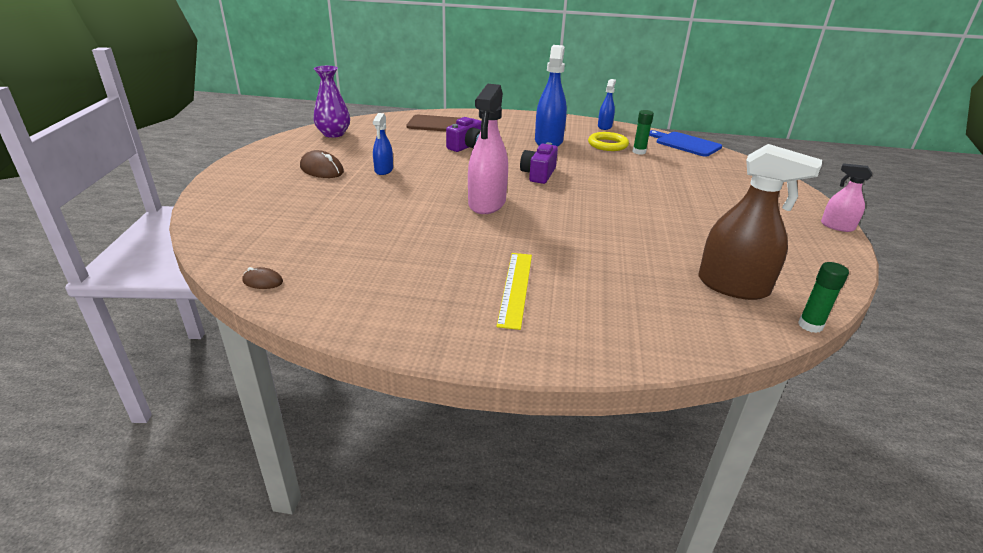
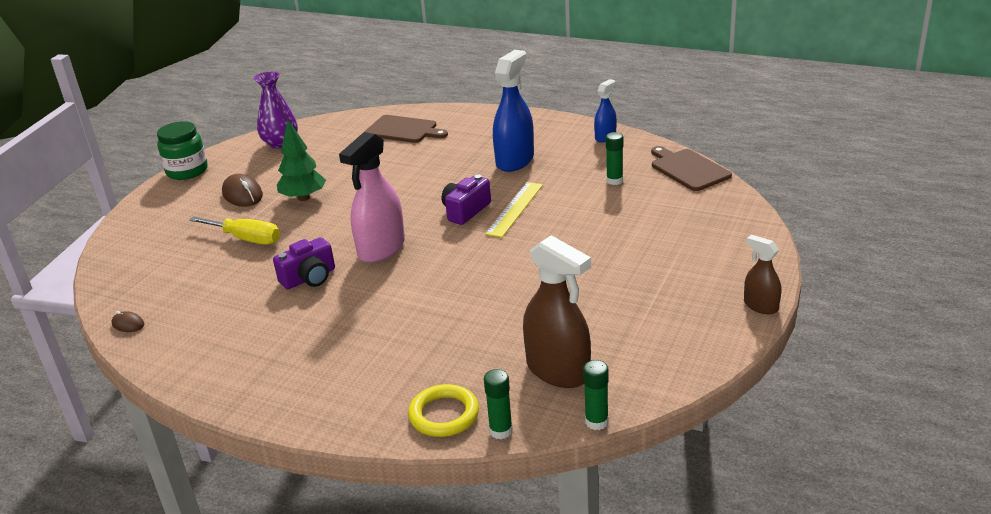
camera: 20 degrees right, 0 degrees up
blue spray bottle [373,113,393,175] -> green tree [277,120,326,201]
purple camera [446,117,481,152] -> purple camera moved to [273,237,335,289]
yellow ruler [496,253,532,330] -> yellow ruler moved to [485,182,543,238]
yellow ring [588,132,629,151] -> yellow ring moved to [408,384,479,437]
blue cutting board [649,130,722,157] -> brown cutting board [651,146,732,191]
pink spray bottle [821,163,872,232] -> brown spray bottle [744,235,781,314]
none -> green jar [157,121,208,180]
none -> yellow screwdriver [189,216,280,245]
none -> green glue stick [484,369,513,439]

